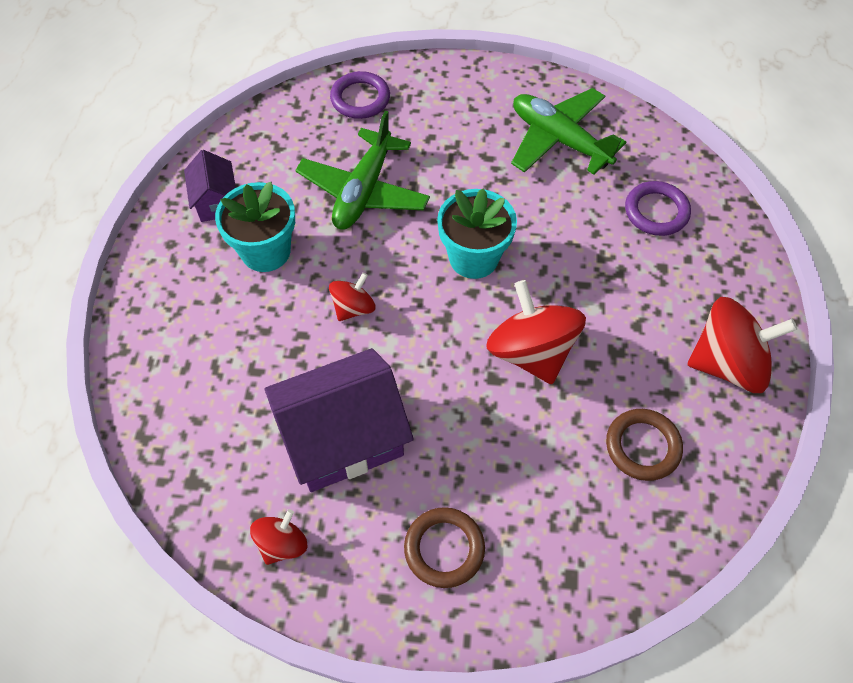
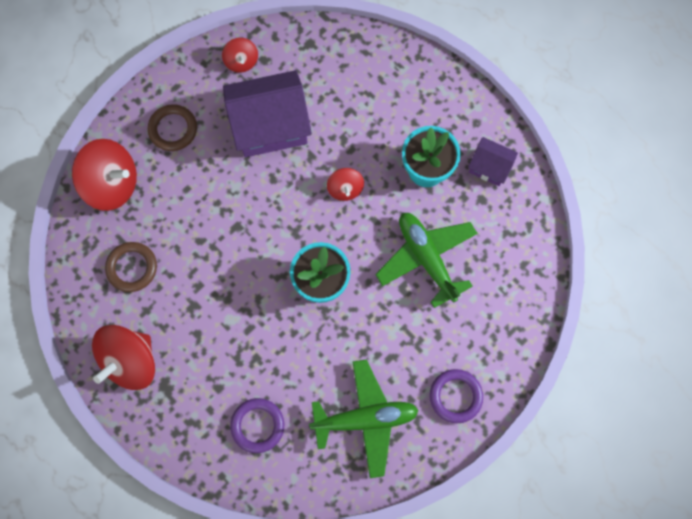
camera: 130 degrees right, 15 degrees up
purple house [265,348,414,492] -> purple house turned 60 degrees clockwise [223,70,312,157]
purple ring [330,71,390,119] -> purple ring moved to [430,369,483,423]
red spinning top [486,280,586,384] -> red spinning top moved to [72,139,137,211]

